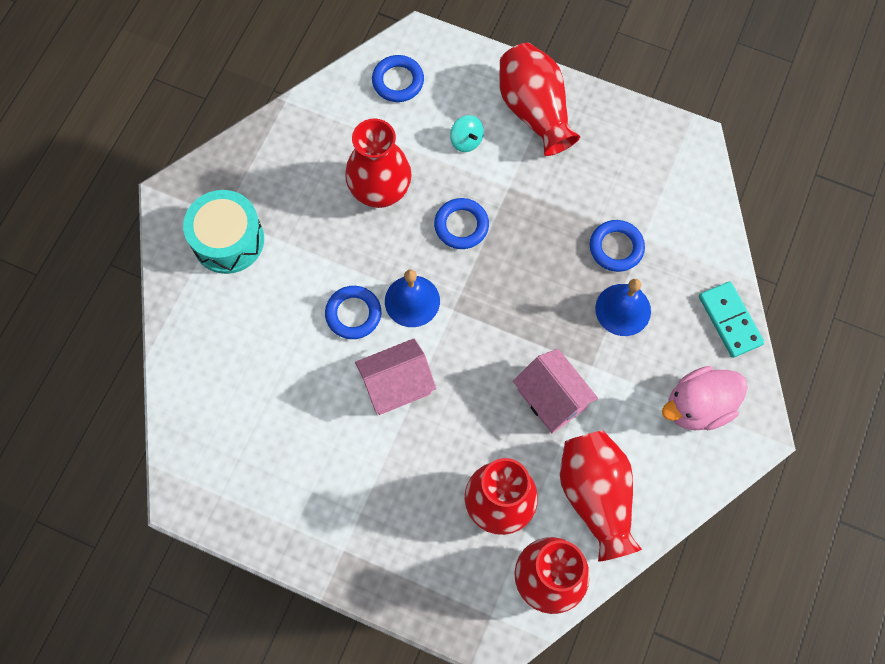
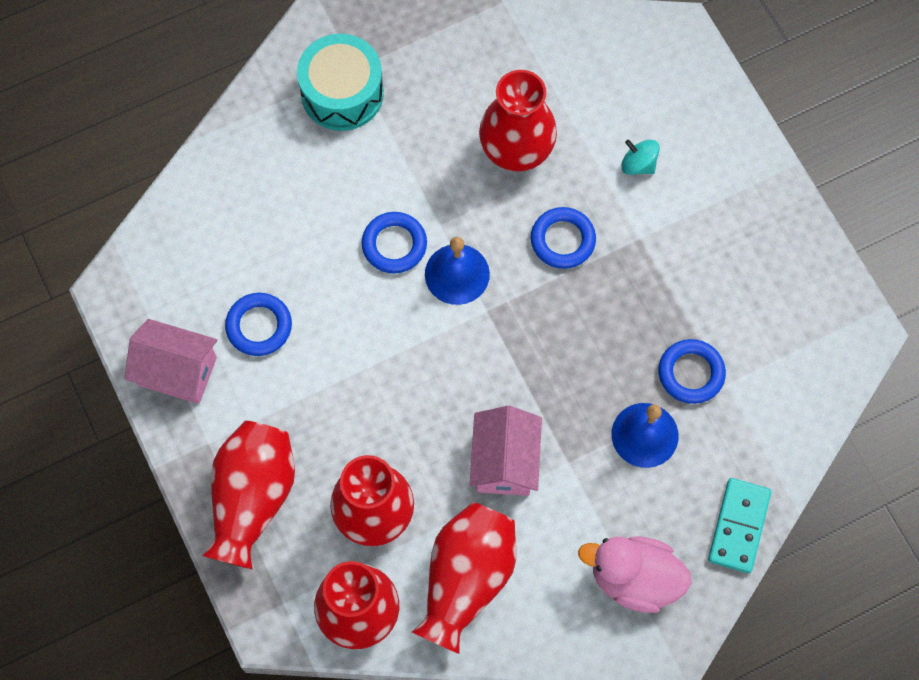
camera: 40 degrees right, 0 degrees up
pink house [355,338,436,415] -> pink house moved to [124,319,217,404]
blue ring [372,55,424,102] -> blue ring moved to [225,293,292,356]
turquoise spinning top [450,115,484,152] -> turquoise spinning top turned 120 degrees clockwise [621,140,660,175]
red vase [499,43,580,156] -> red vase moved to [202,421,295,569]

